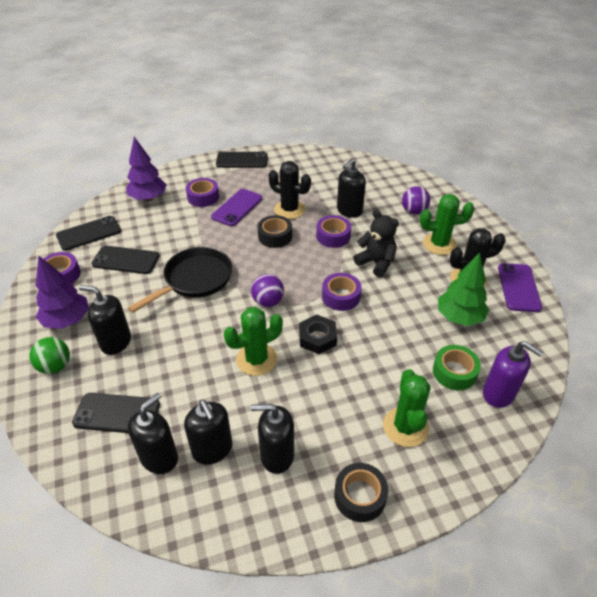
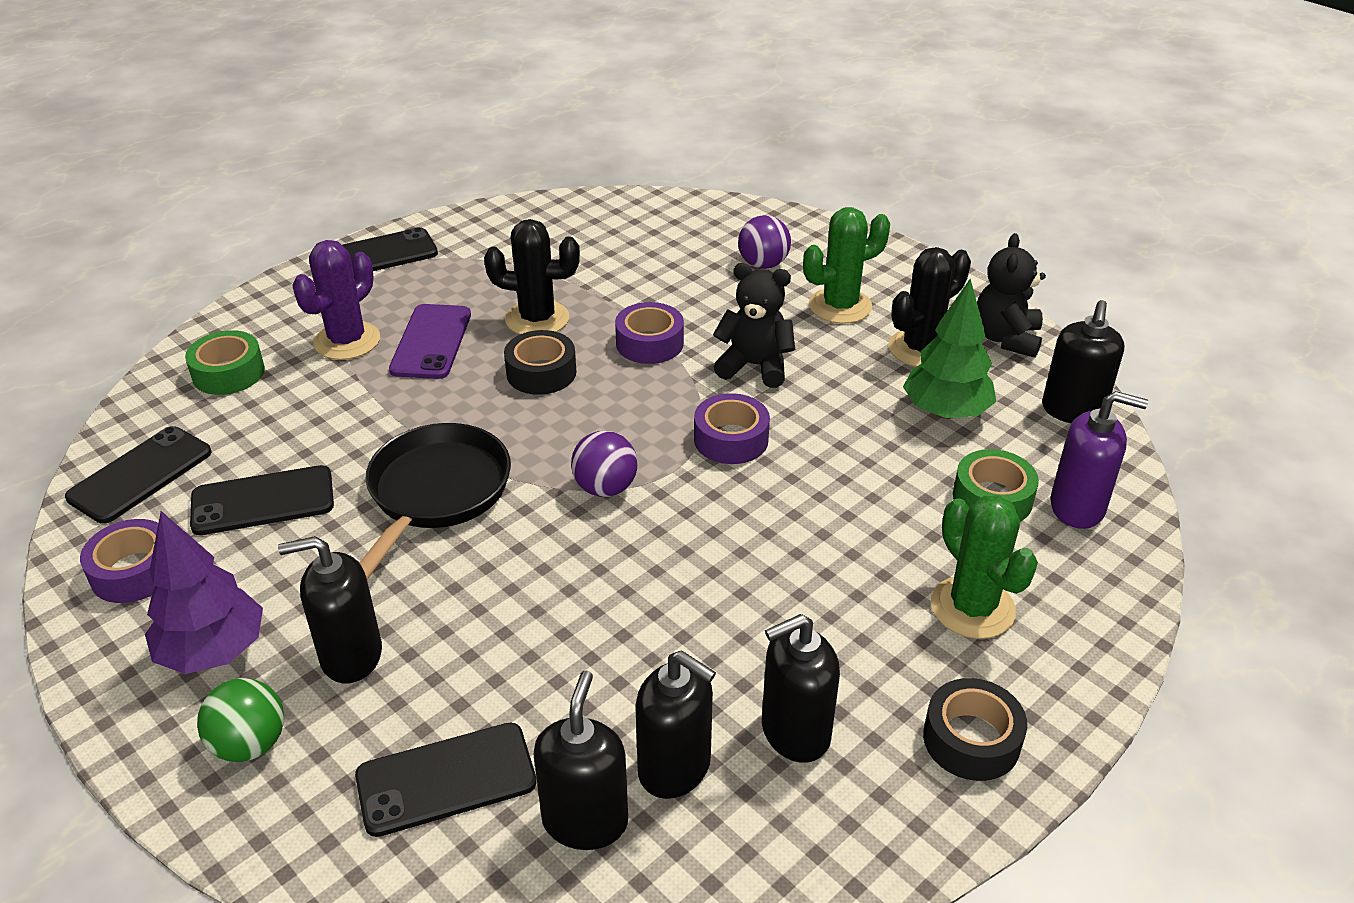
camera: 25 degrees left, 5 degrees down
purple tree [126,137,167,201] -> green tape [185,330,265,395]
purple tape [186,178,219,207] -> purple cactus [292,240,380,360]
green cactus [224,307,283,376] -> none
black nut [299,315,337,354] -> none
black soap dispenser [337,159,366,218] -> black soap dispenser moved to [1042,300,1124,424]
purple phone [498,263,542,312] -> black teddy bear [977,233,1046,358]

